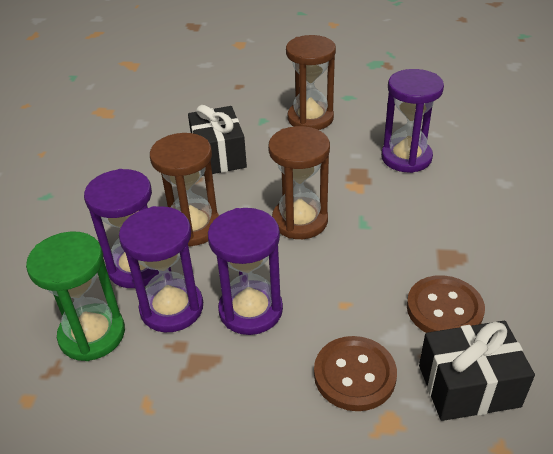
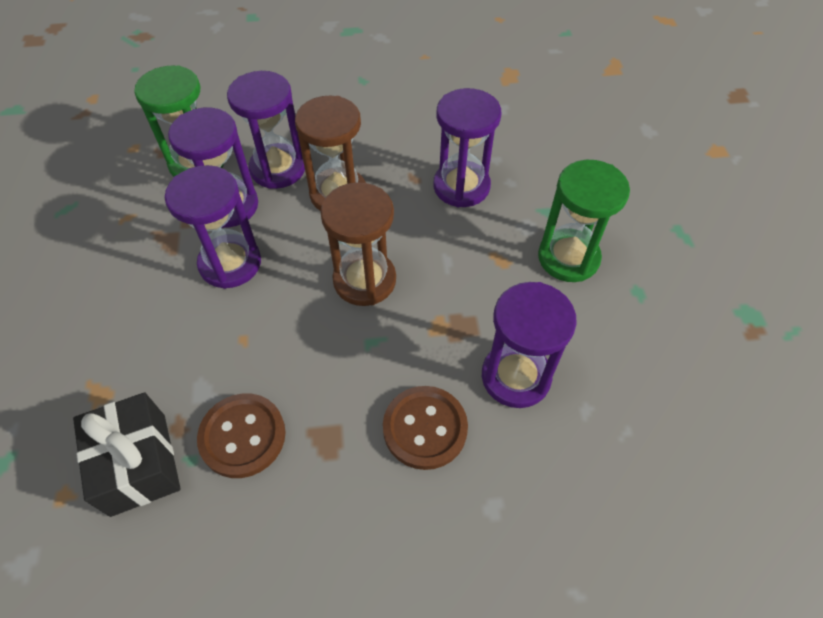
camera: 75 degrees right, 15 degrees up
black gift [188,105,247,176] -> purple hourglass [433,88,501,207]
brown hourglass [286,35,336,130] -> green hourglass [538,160,630,282]
brown button [314,336,397,411] -> brown button moved to [383,386,468,470]

